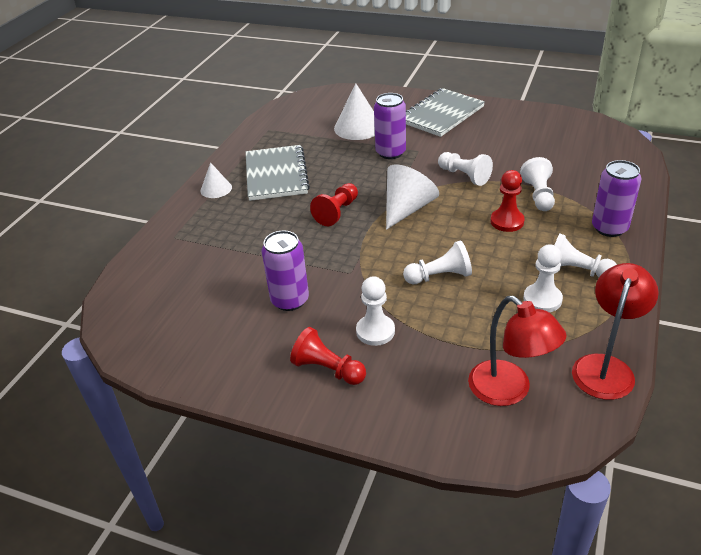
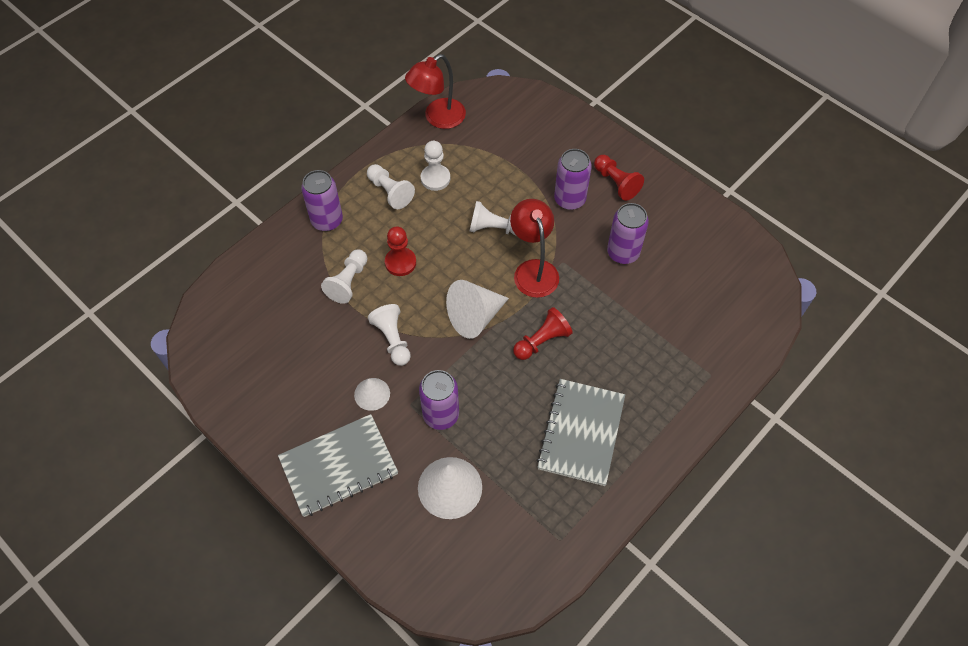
camera: 160 degrees left, 20 degrees up
white cone [201,162,232,198] -> white cone moved to [354,378,390,411]
white pawn [356,276,395,346] -> purple can [554,149,592,210]
red lamp [468,296,567,406] -> red lamp moved to [510,199,559,298]

